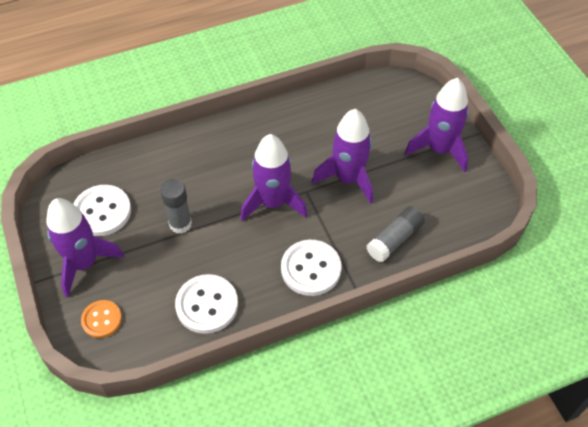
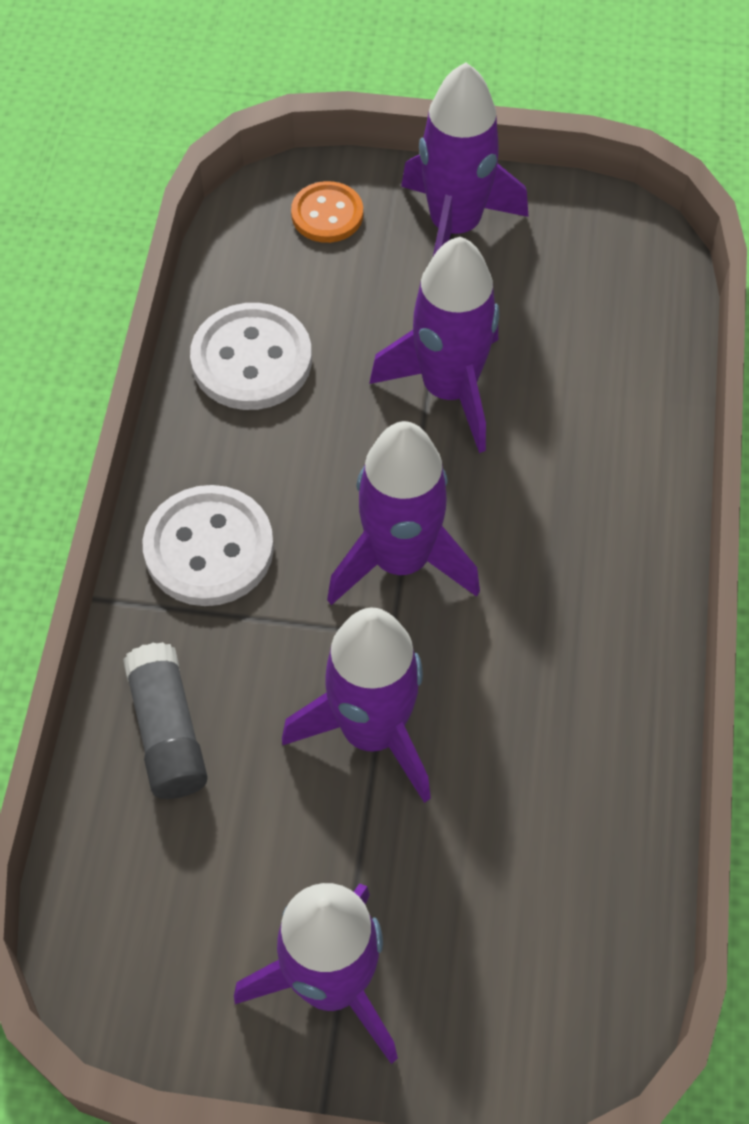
camera: 120 degrees right, 5 degrees up
white button [74,185,131,236] -> none
grey glue stick [160,179,192,234] -> purple rocket [369,237,499,453]

